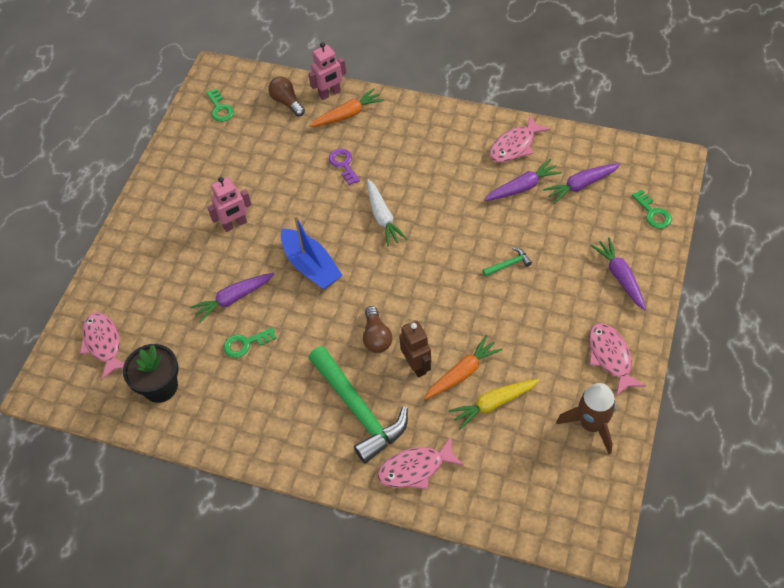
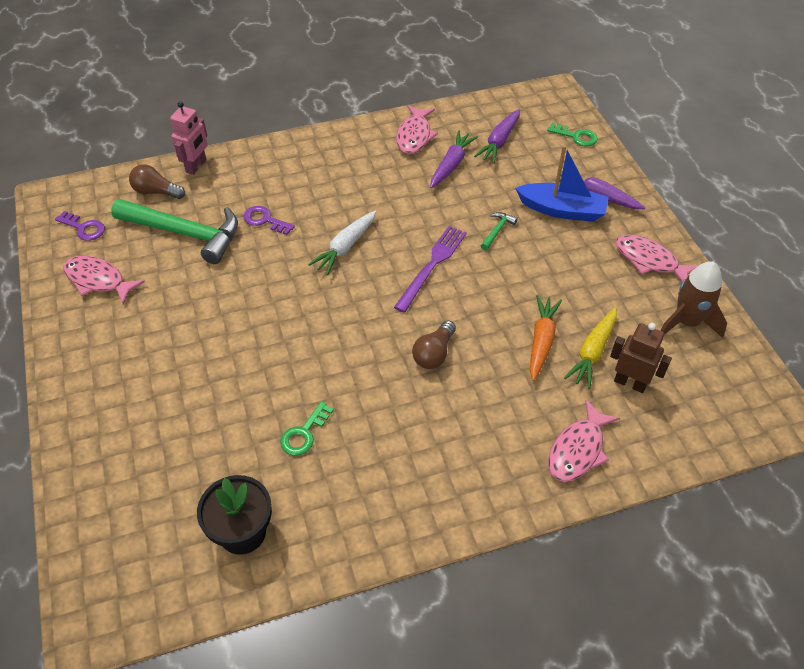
camera: 40 degrees left, 5 degrees down
pink fish [80,312,124,380] -> pink fish moved to [64,256,145,305]
purple carrot [190,273,274,323] -> none
green key [206,88,234,122] -> purple key [55,211,105,241]
pink robot [207,177,252,232] -> none
blue boat [281,215,343,290] -> blue boat moved to [515,145,609,222]
orange carrot [309,88,384,127] -> none
green hammer [309,346,408,463] -> green hammer moved to [111,199,238,264]
brown light bulb [363,306,392,353] -> brown light bulb turned 75 degrees clockwise [412,320,456,369]
white carrot [367,179,407,246] -> white carrot turned 90 degrees clockwise [308,211,376,275]
brown robot [399,321,431,378] -> brown robot moved to [610,323,672,393]
none -> purple fork [394,226,467,313]

